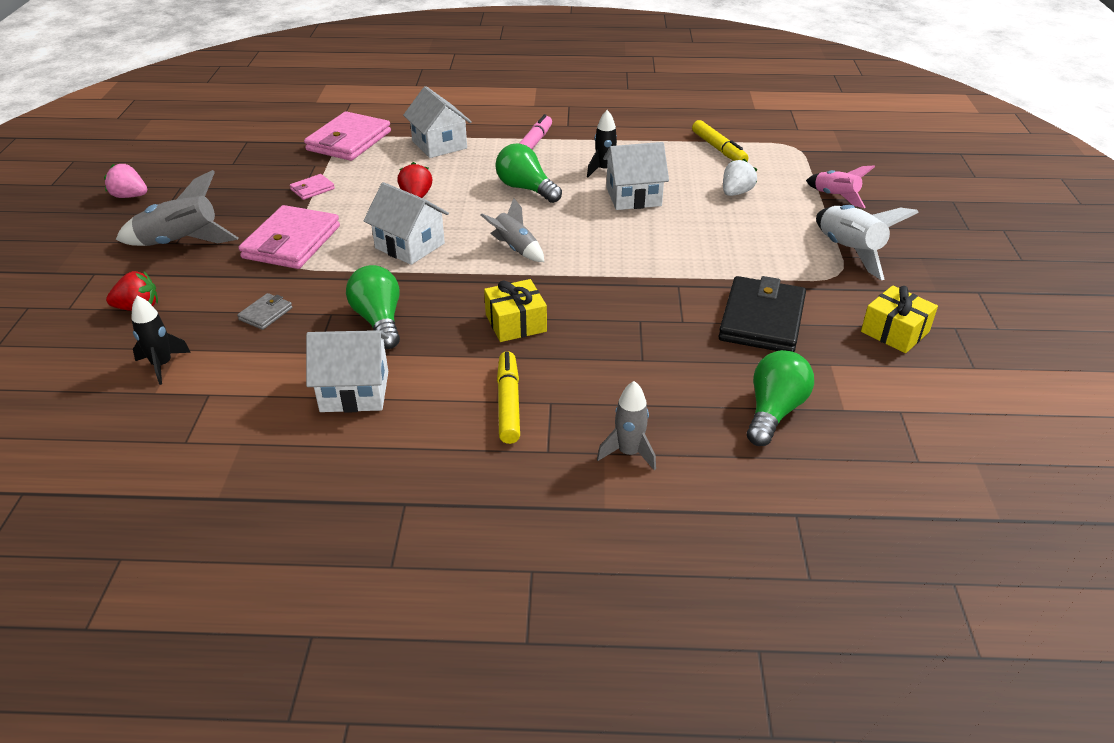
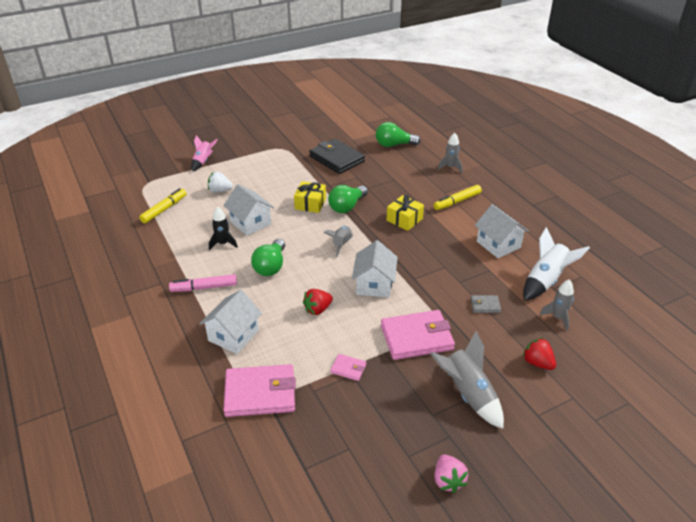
camera: 120 degrees left, 0 degrees up
black rocket [131,295,191,385] -> grey rocket [540,279,574,331]
green light bulb [346,265,400,349] -> green light bulb moved to [328,185,368,213]
black wallet [718,276,806,352] -> black wallet turned 60 degrees clockwise [309,139,365,174]
white rocket [816,205,919,280] -> white rocket moved to [523,227,590,301]
yellow gift [861,285,938,353] -> yellow gift moved to [294,181,326,213]

